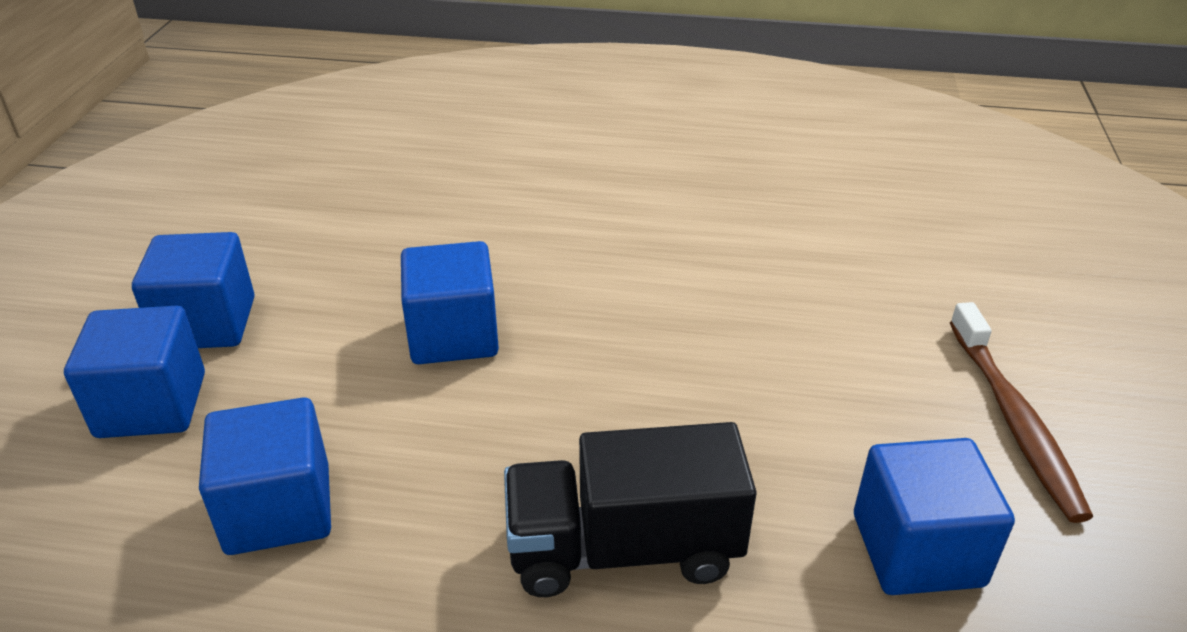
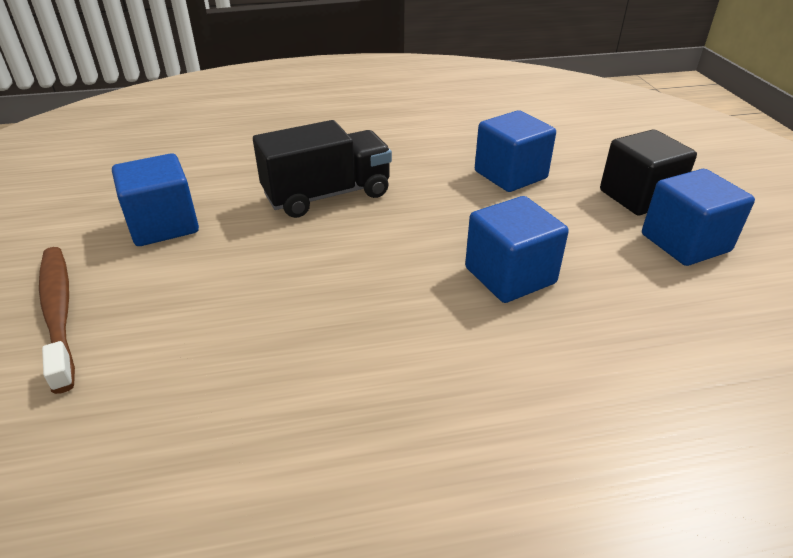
camera: 160 degrees right, 0 degrees up
blue cube [64,306,205,438] -> black cube [600,129,697,215]

